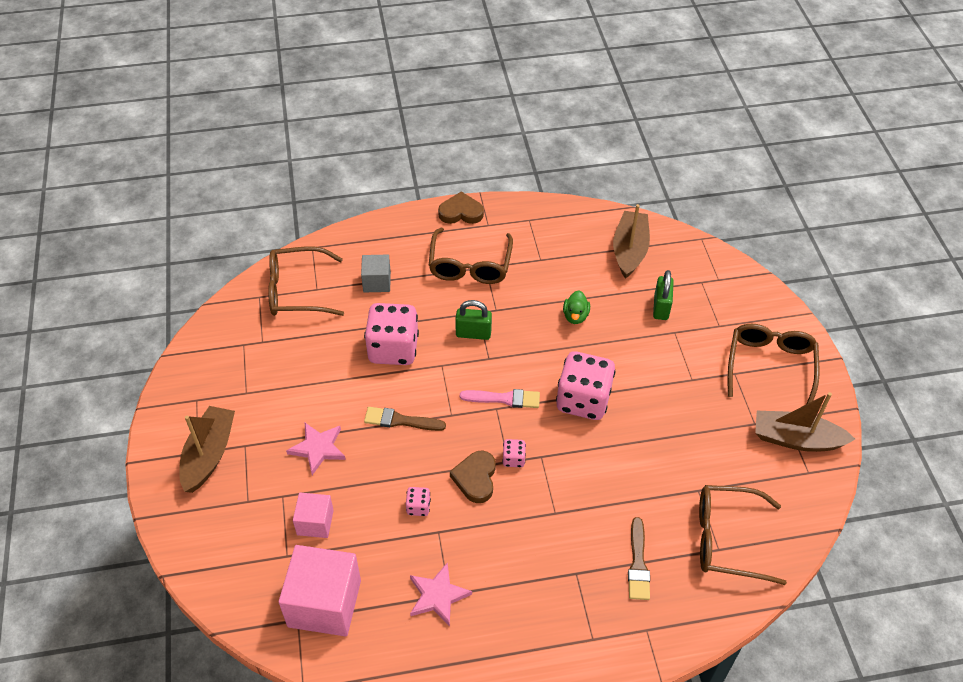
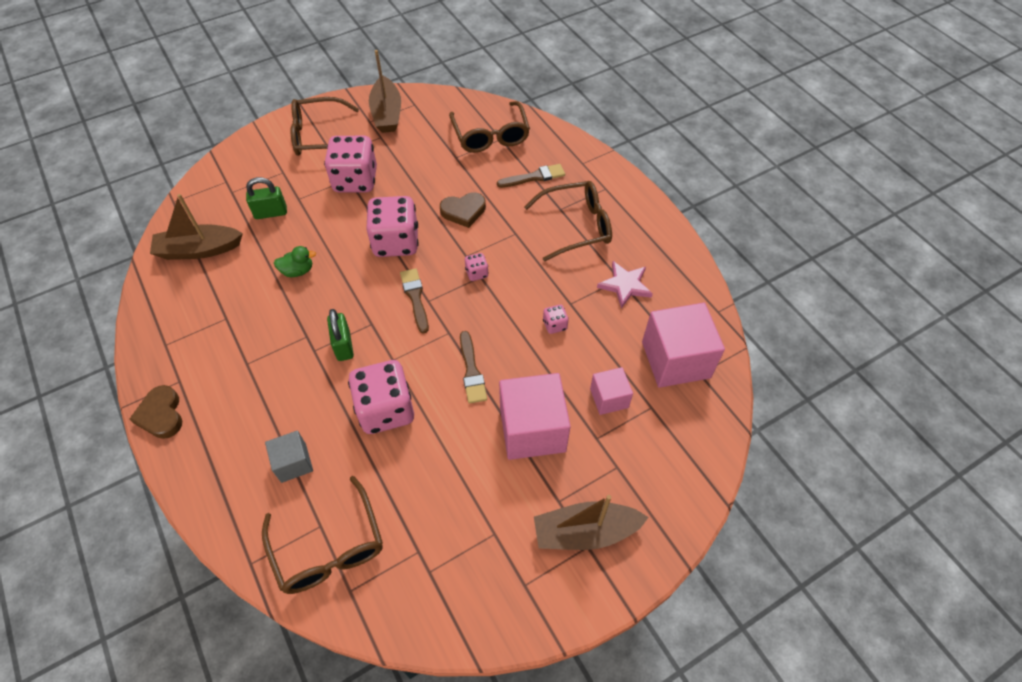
camera: 110 degrees left, 5 degrees up
pink star [286,423,346,475] -> pink cube [499,373,571,460]
brown glasses [429,228,513,284] -> brown glasses moved to [524,181,612,261]
brown heart [450,450,496,503] -> brown heart moved to [440,192,486,228]
pink brush [460,389,540,408] -> brown brush [400,268,429,334]
none -> pink dice [324,136,377,192]

